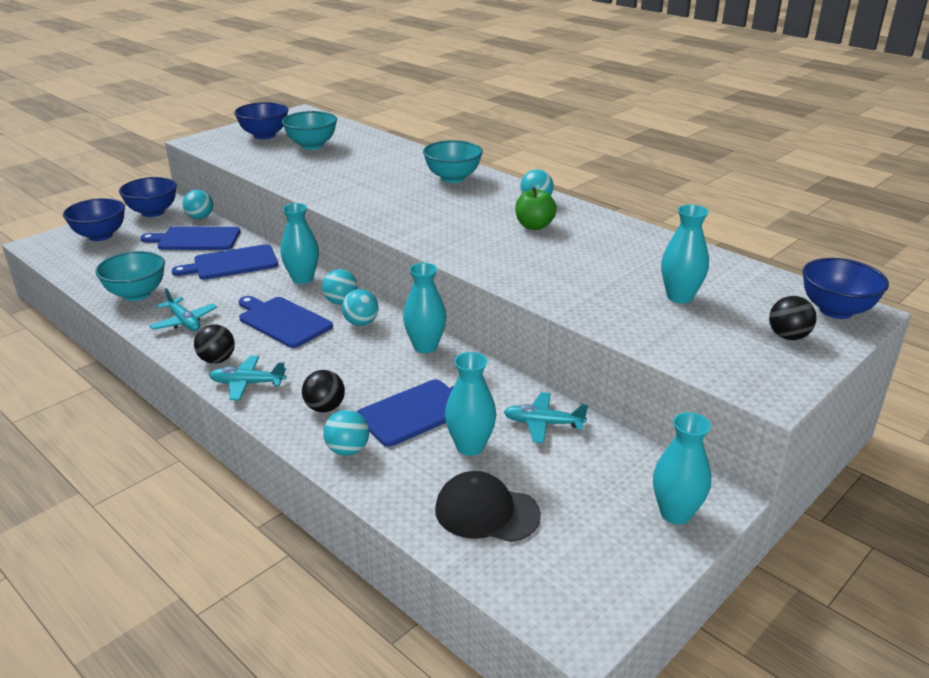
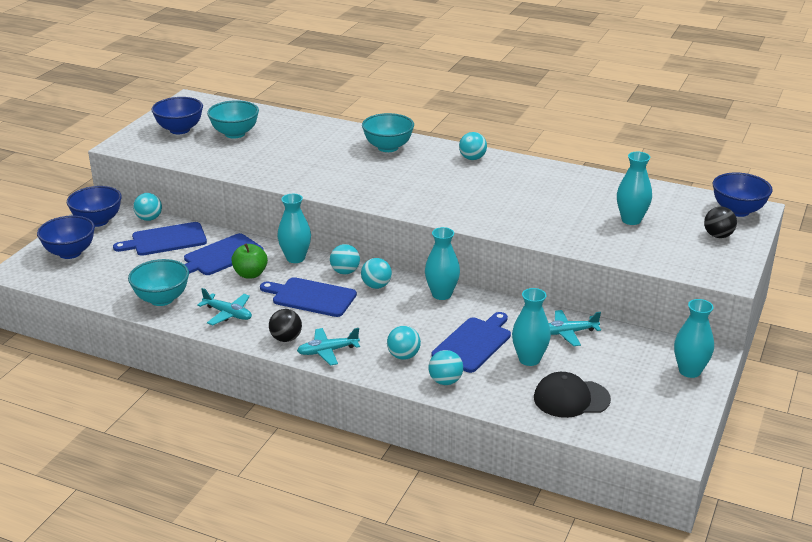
camera: 20 degrees left, 0 degrees up
black ball [302,370,345,413] -> turquoise ball [387,326,421,360]
green apple [515,187,557,230] -> green apple moved to [231,243,268,278]

